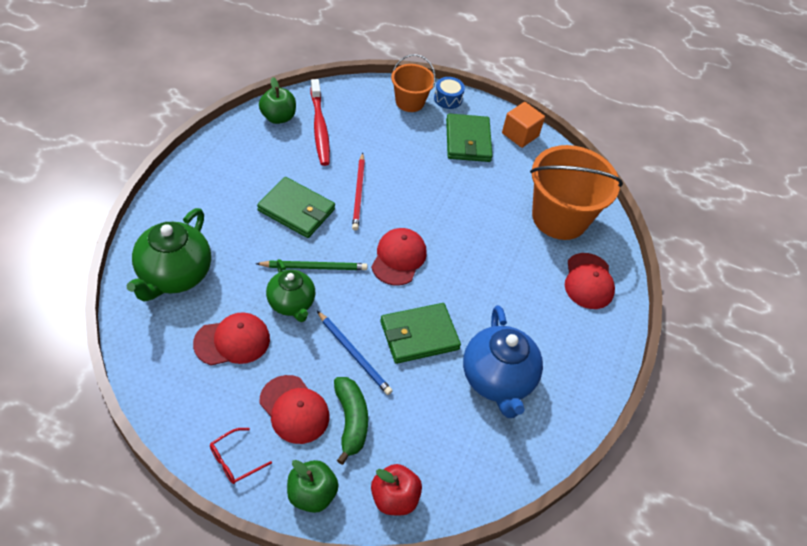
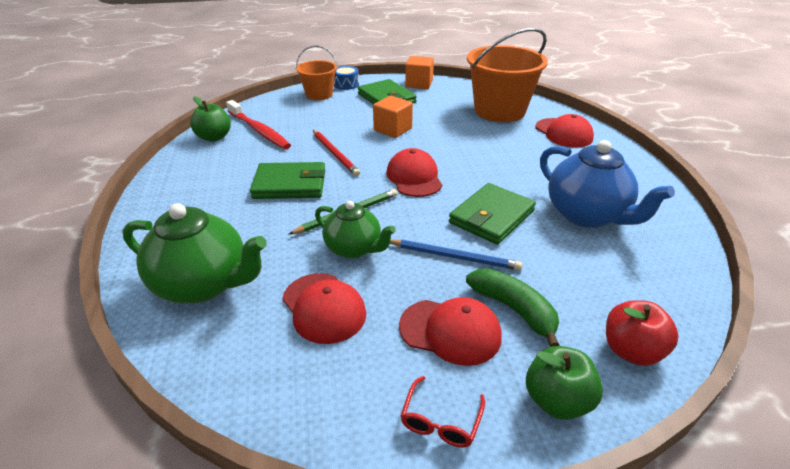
camera: 25 degrees left, 15 degrees down
green teapot [127,208,211,302] -> green teapot turned 60 degrees counterclockwise [122,203,267,303]
red cap [193,312,270,365] -> red cap turned 105 degrees clockwise [282,273,366,344]
none -> orange cube [373,96,413,138]

